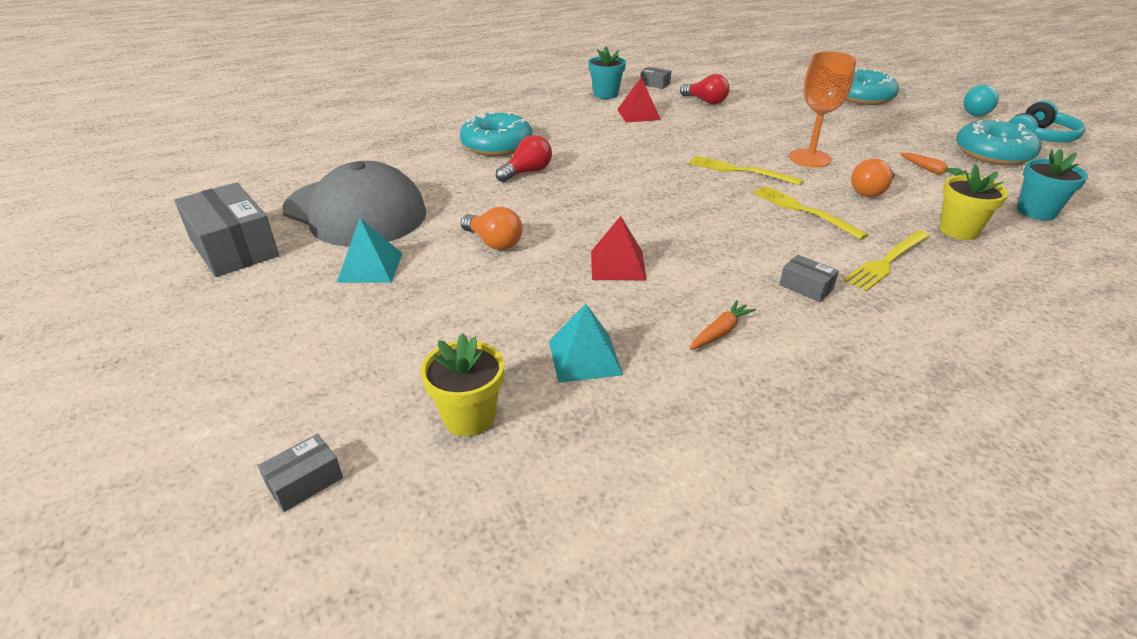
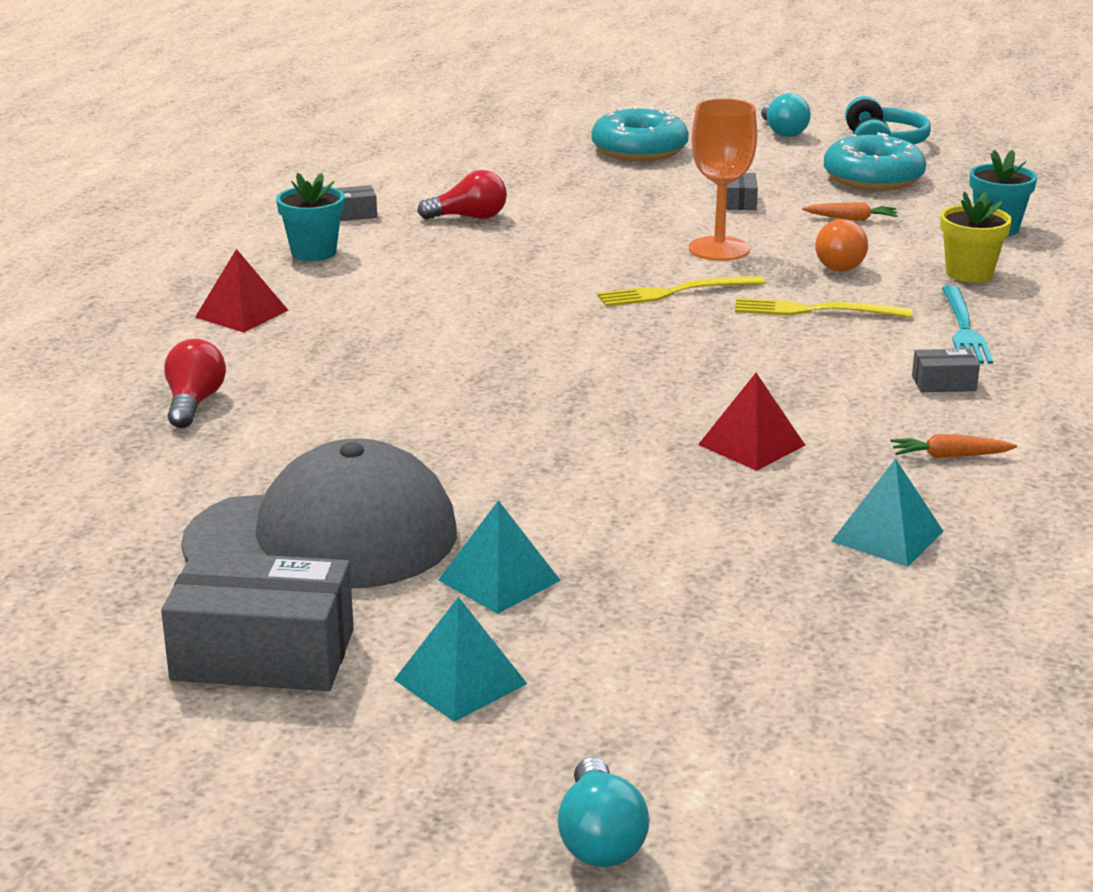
camera: 45 degrees left, 10 degrees down
grey box [258,434,343,512] -> grey box moved to [726,173,758,210]
yellow flower pot [421,333,504,437] -> none
turquoise donut [460,112,533,156] -> none
orange light bulb [461,207,522,250] -> none
red light bulb [496,135,552,182] -> red light bulb moved to [164,339,226,428]
red pyramid [617,77,661,123] -> red pyramid moved to [195,249,288,332]
orange carrot [690,300,756,350] -> orange carrot turned 90 degrees counterclockwise [890,434,1017,458]
yellow fork [843,230,930,291] -> turquoise fork [942,285,993,364]
none -> turquoise pyramid [394,597,527,722]
none -> turquoise light bulb [557,757,649,867]

